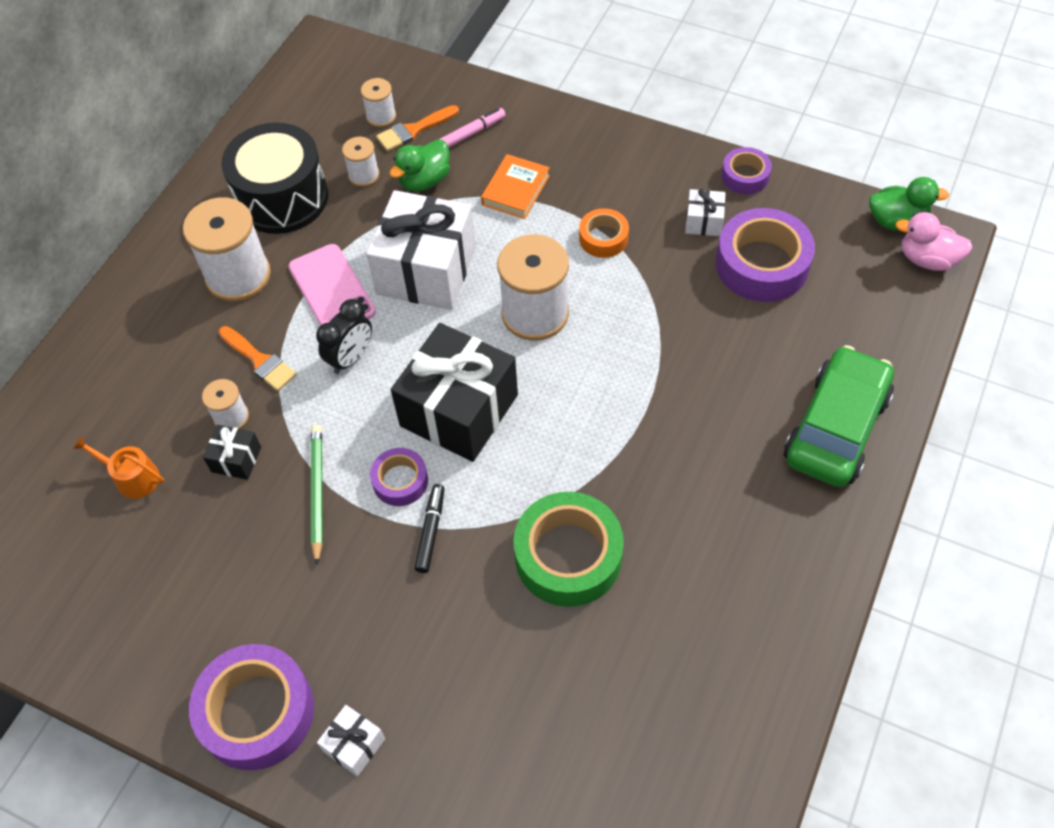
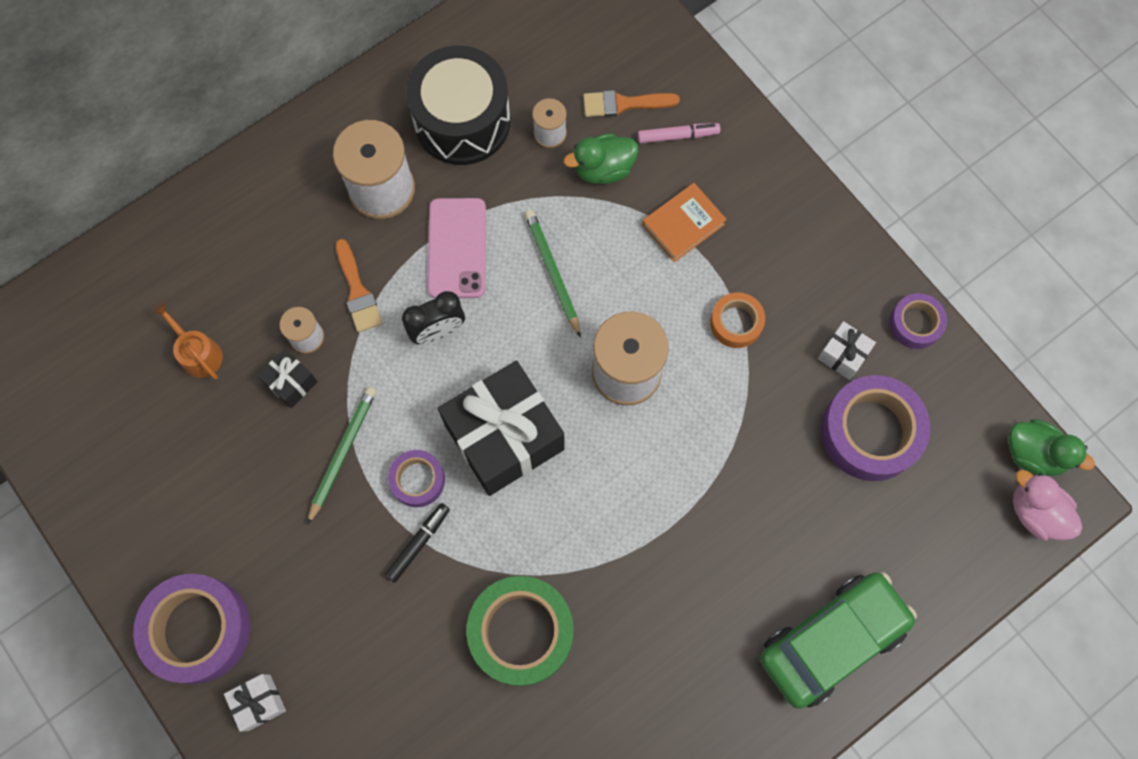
camera: 25 degrees right, 15 degrees up
white spool [361,78,396,127] -> none
white gift [366,190,476,310] -> green pencil [525,210,581,338]

